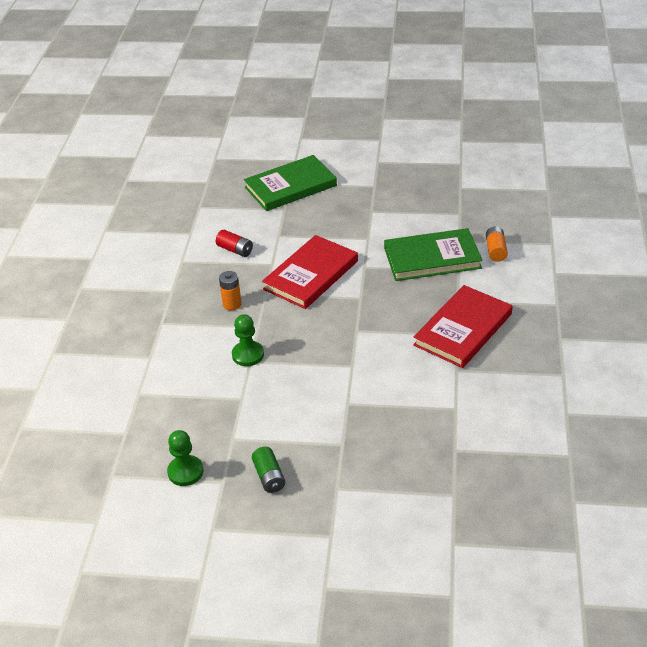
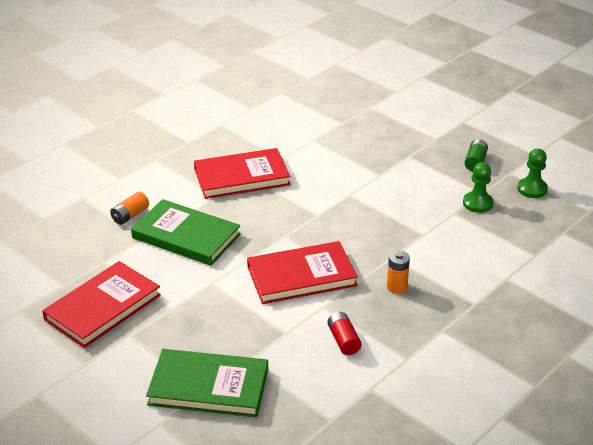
camera: 145 degrees left, 5 degrees down
green pawn [232,314,264,366] -> green pawn moved to [463,162,494,213]
none -> red book [42,261,161,348]

